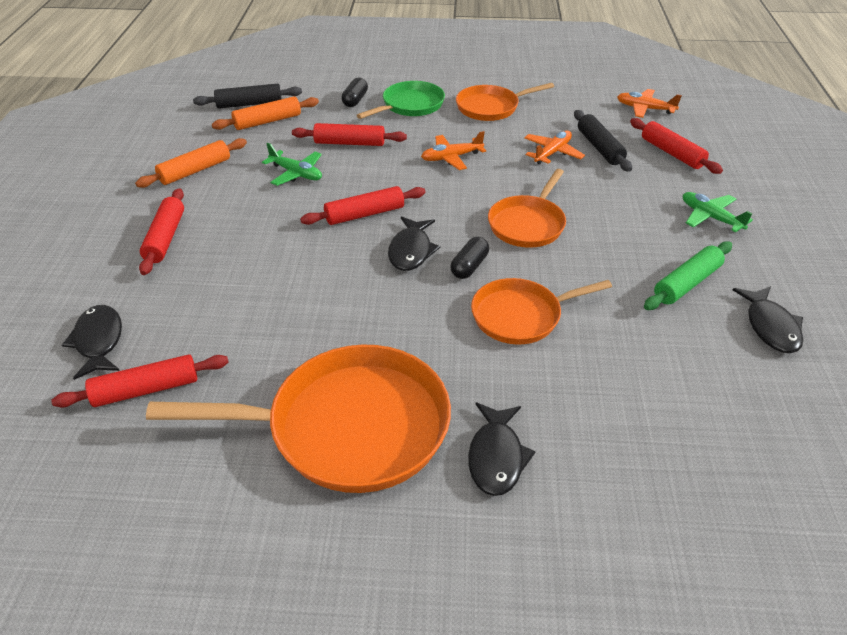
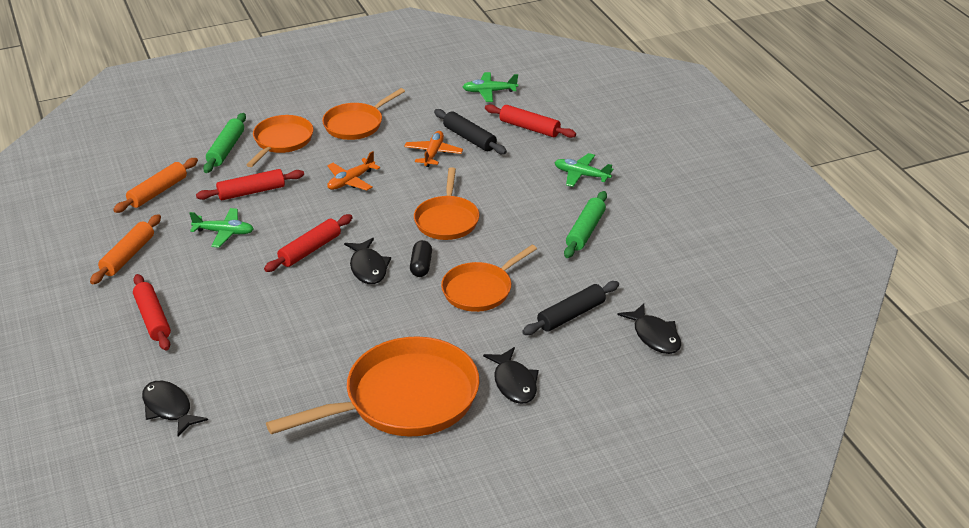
camera: 25 degrees left, 5 degrees down
red rolling pin [51,354,229,408] -> none
black rolling pin [193,84,302,109] -> black rolling pin moved to [522,281,619,335]
black capsule [342,78,368,107] -> green rolling pin [203,113,246,173]
green pan [357,81,445,119] -> orange pan [246,115,313,167]
orange plane [617,89,682,118] -> green plane [463,72,518,102]
black fish [733,286,803,353] -> black fish moved to [617,303,681,354]

